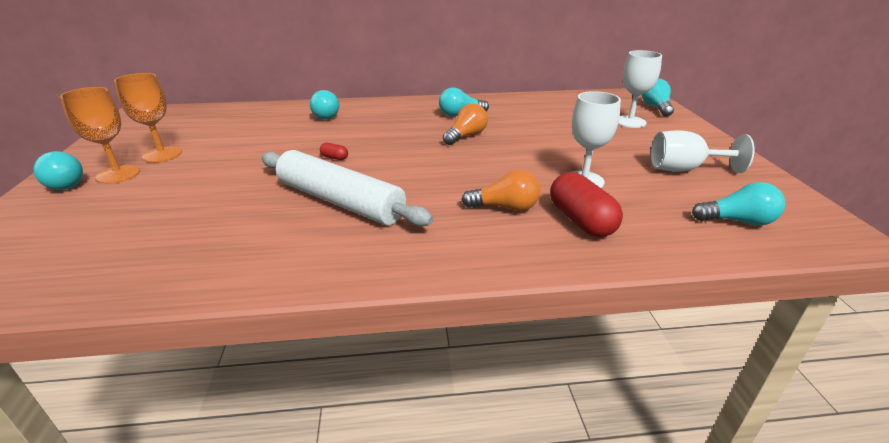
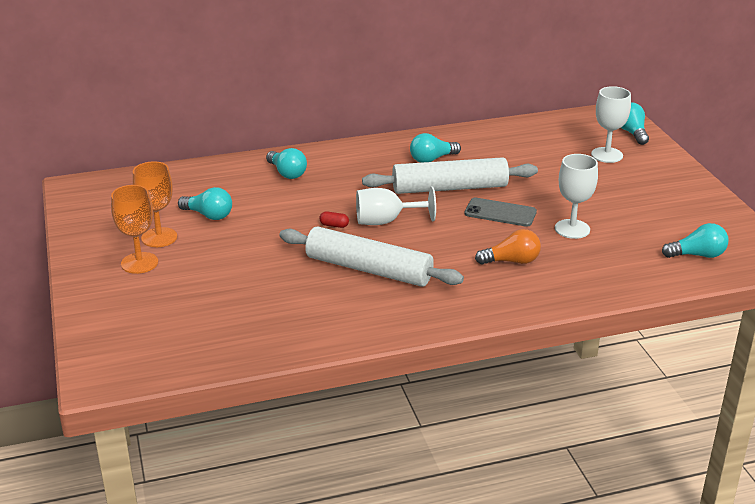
camera: 10 degrees left, 0 degrees up
turquoise light bulb [33,151,83,190] -> turquoise light bulb moved to [178,187,232,220]
orange light bulb [443,103,488,145] -> white rolling pin [362,157,538,194]
red capsule [550,172,623,237] -> none
white goblet [651,130,755,173] -> white goblet moved to [356,187,436,225]
none -> grey phone [464,197,537,227]

